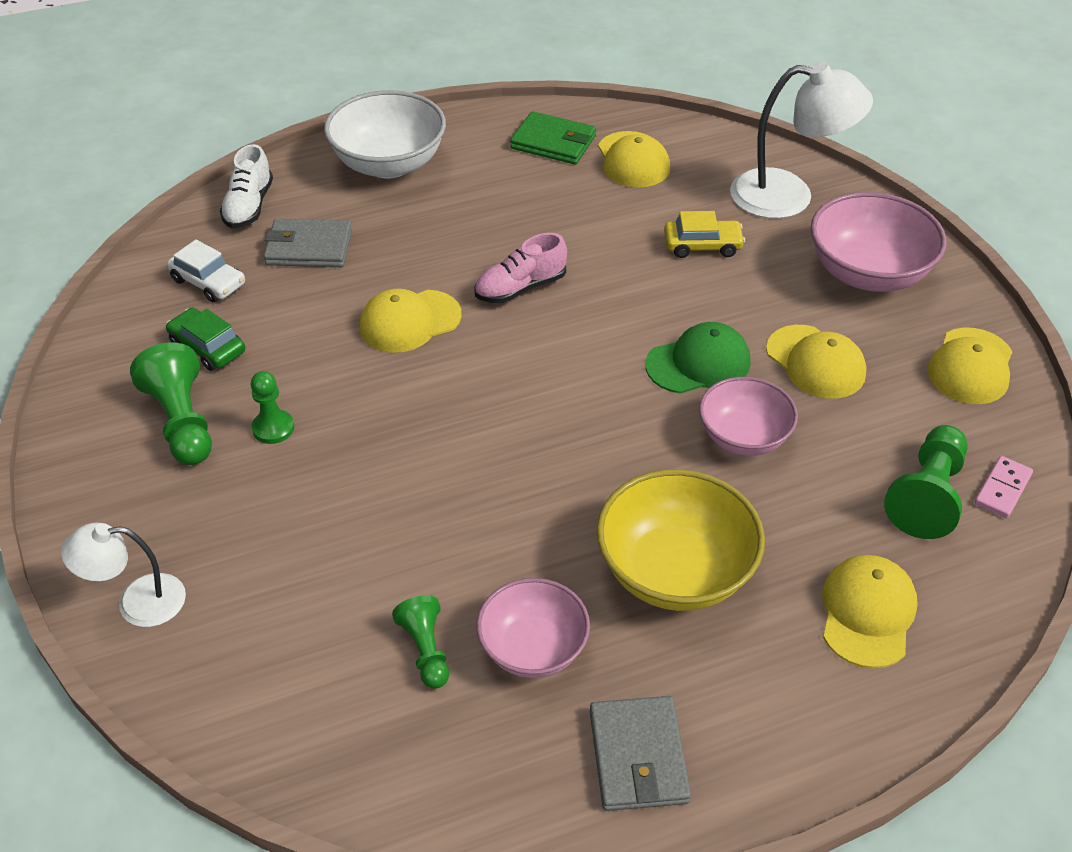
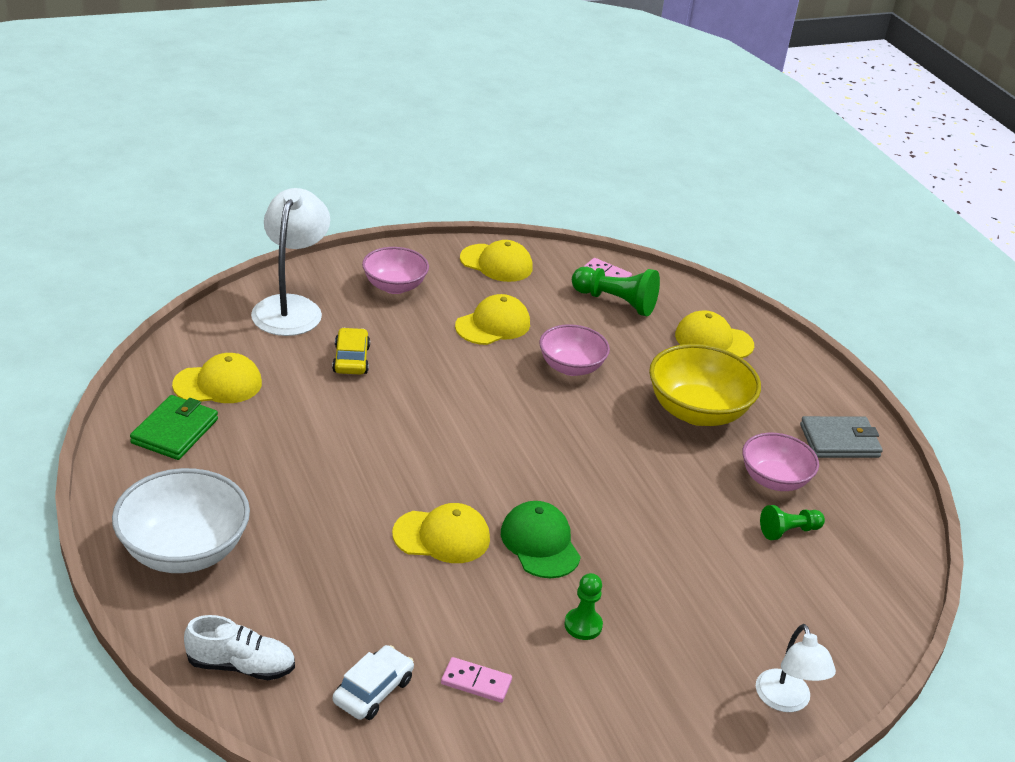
camera: 95 degrees left, 10 degrees down
green pawn [130,342,212,465] -> none
green car [166,308,245,371] -> pink domino [441,657,512,703]
grey wallet [264,219,352,267] -> none
yellow cap [360,289,462,353] -> yellow cap turned 60 degrees counterclockwise [392,503,490,563]
pink shoe [474,233,567,303] -> none
green cap [645,322,751,394] -> green cap moved to [501,501,581,578]
pink bowl [811,192,947,292] -> pink bowl [362,247,429,294], size x0.65

